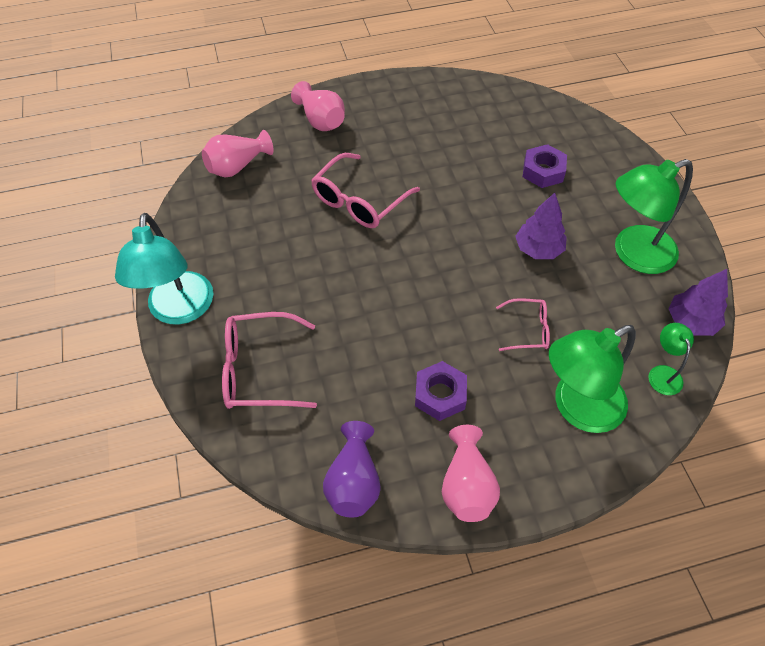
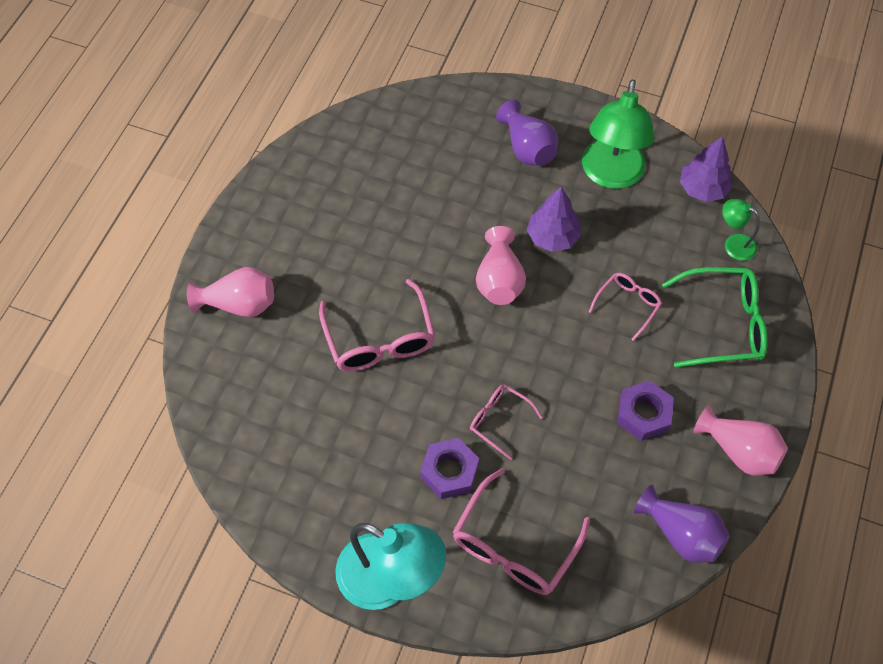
camera: 55 degrees left, 5 degrees up
pink vase [202,130,274,177] -> pink vase moved to [476,226,526,305]
purple nut [523,144,567,188] -> purple nut moved to [420,438,479,499]
green lamp [549,325,636,433] -> green glasses [662,267,768,368]
none -> pink glasses [470,384,543,460]
none -> purple vase [496,100,558,166]

